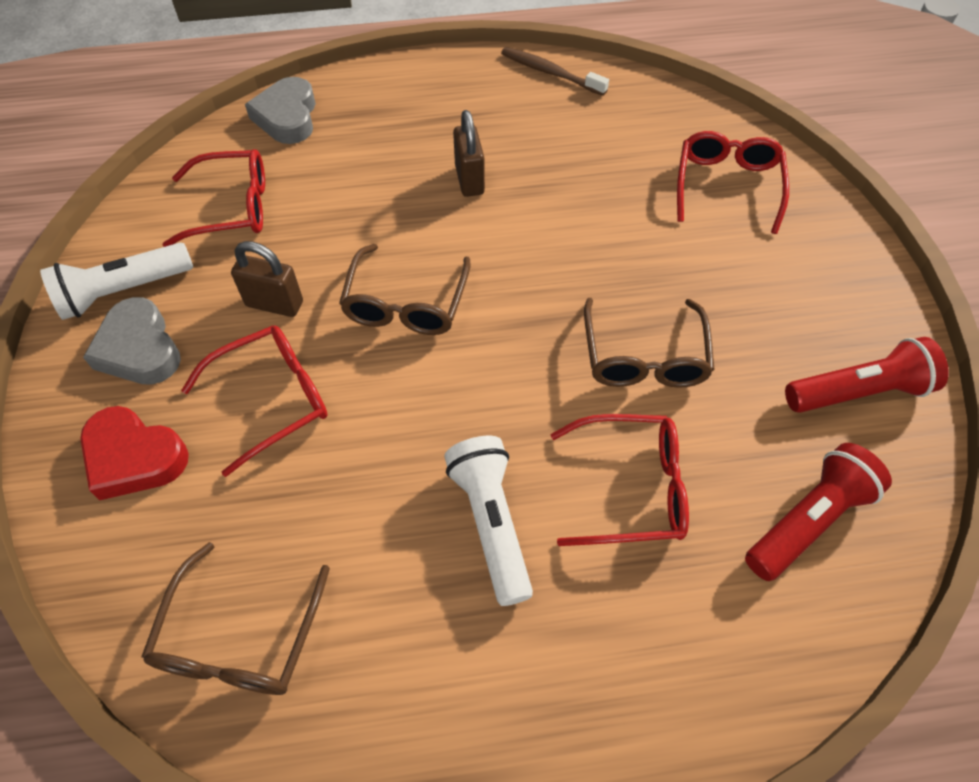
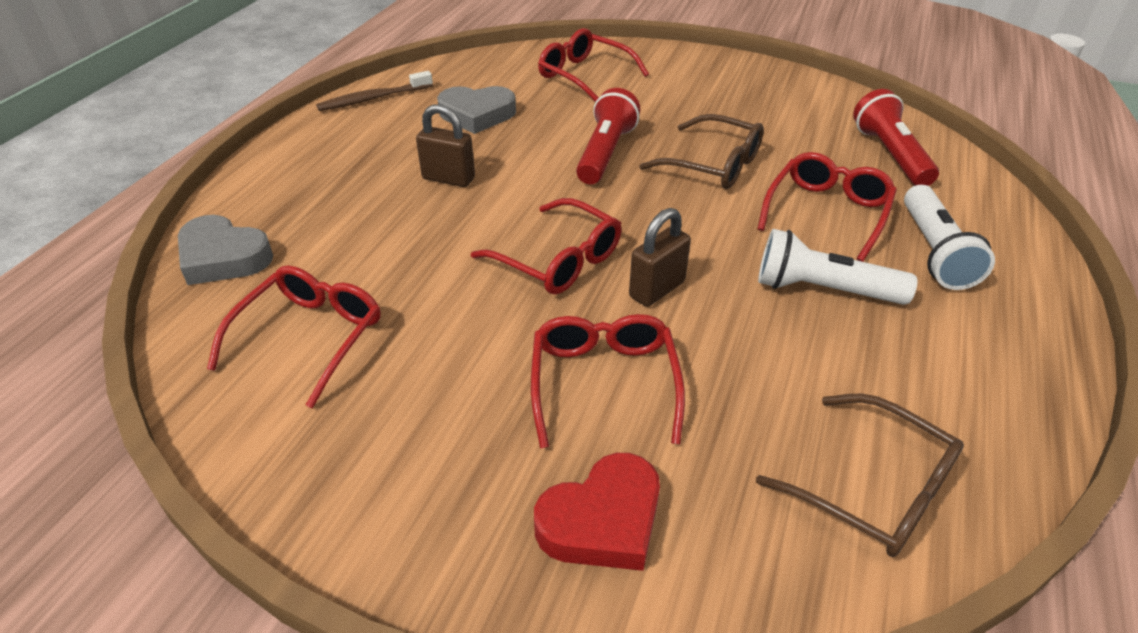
camera: 60 degrees left, 15 degrees down
white flashlight [40,243,193,320] -> white flashlight moved to [904,185,995,290]
grey heart [83,297,181,385] -> grey heart moved to [437,86,516,134]
brown padlock [231,241,303,317] -> brown padlock moved to [629,208,691,307]
brown glasses [339,244,471,335] -> red glasses [471,198,622,295]
red flashlight [785,337,949,413] -> red flashlight moved to [576,88,640,184]

